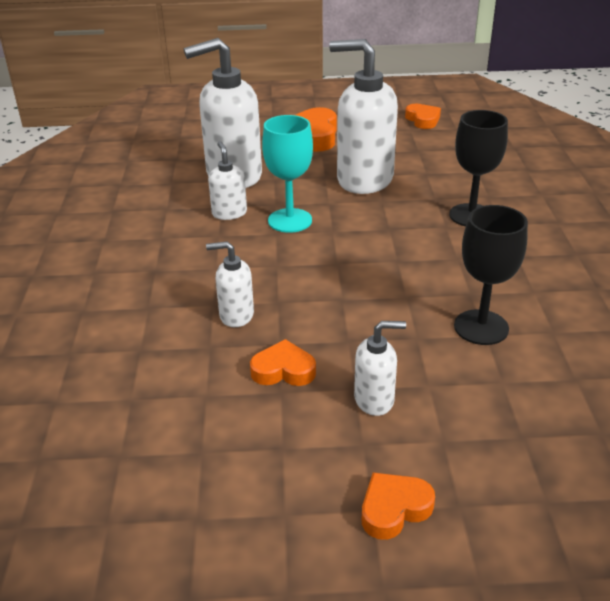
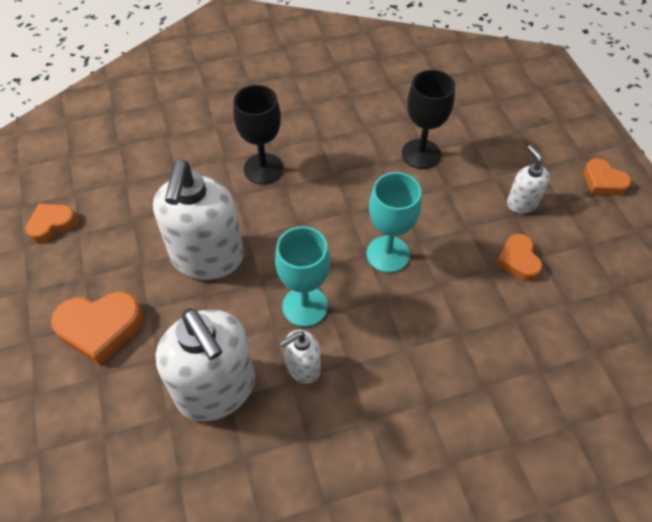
camera: 105 degrees left, 20 degrees up
white soap dispenser [206,241,254,327] -> none
none -> turquoise goblet [366,172,422,273]

